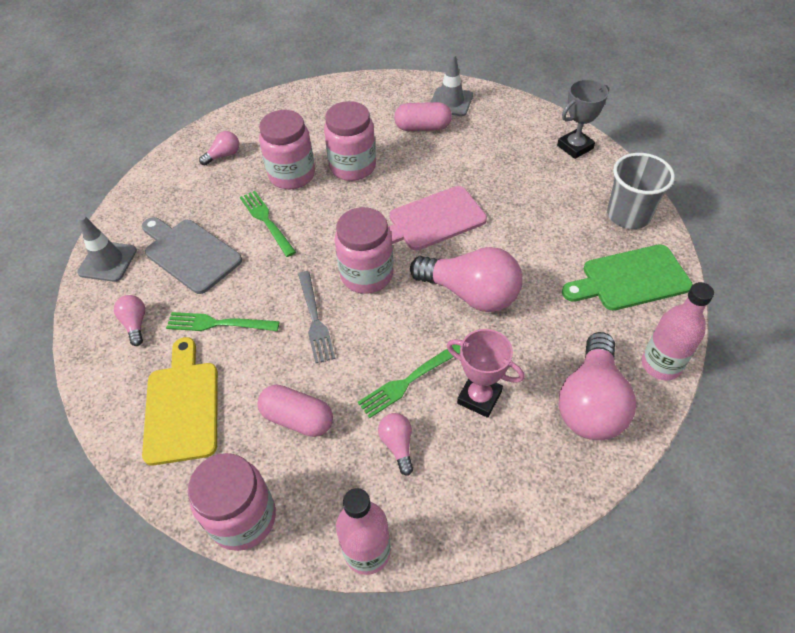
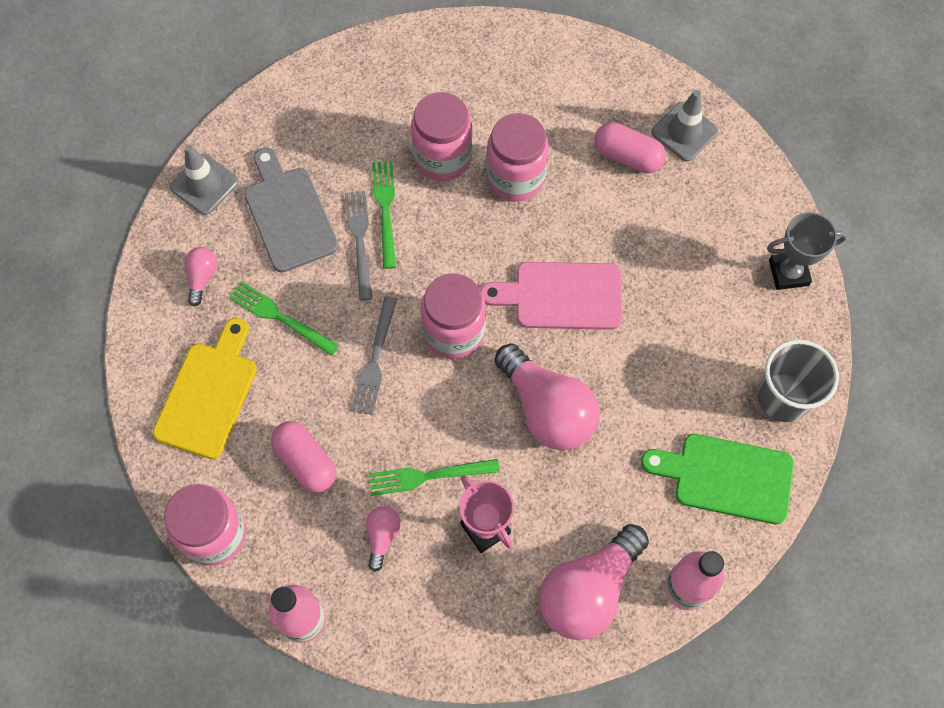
camera: 25 degrees right, 15 degrees up
pink light bulb [199,131,239,165] -> none
none -> grey fork [344,191,373,301]

